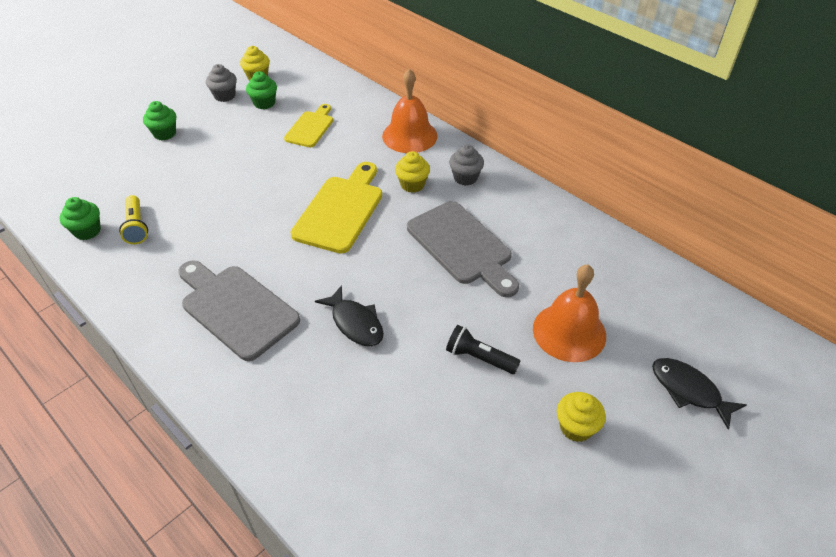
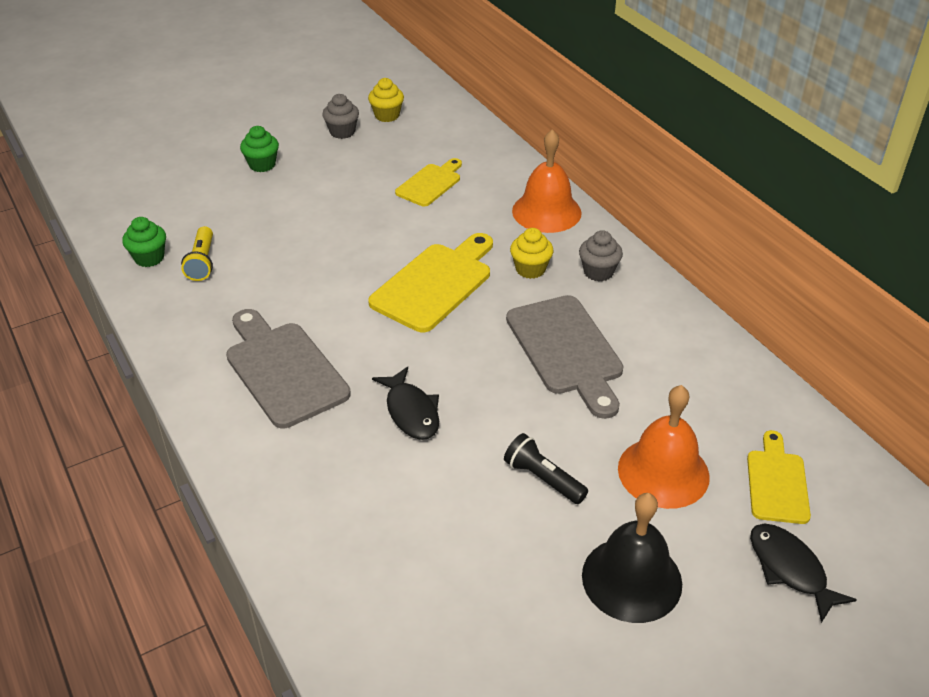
camera: 15 degrees right, 5 degrees down
green cupcake [246,71,277,109] -> none
yellow cupcake [557,392,606,442] -> black bell [582,493,682,623]
none -> yellow cutting board [747,430,811,524]

